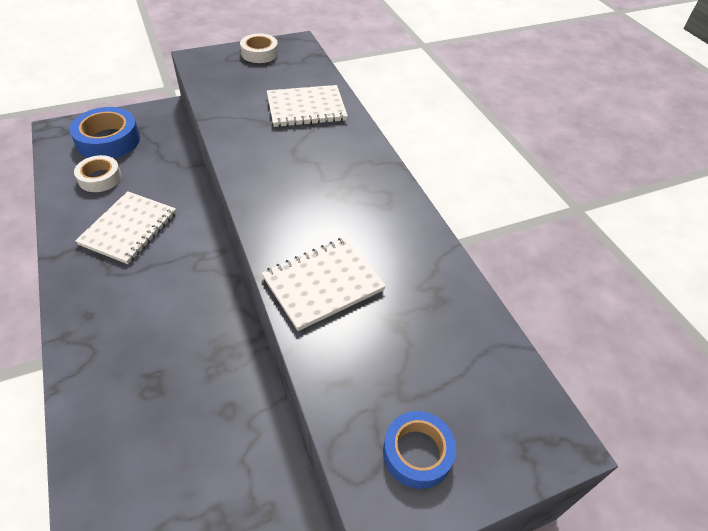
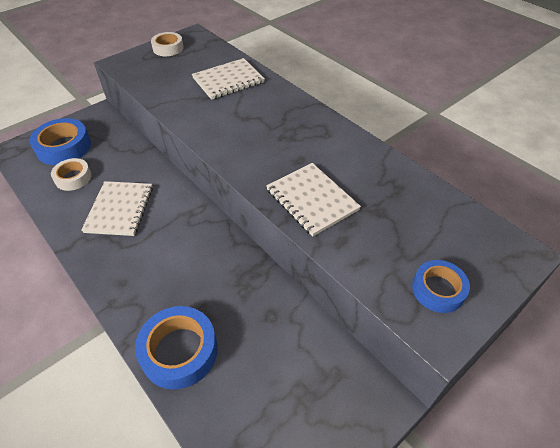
camera: 15 degrees left, 0 degrees up
white notebook [262,237,386,331] -> white notebook turned 75 degrees counterclockwise [266,163,361,237]
none -> blue tape [135,306,218,390]

